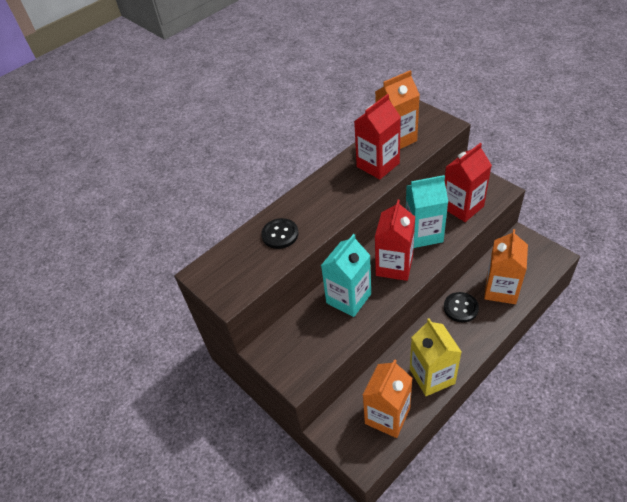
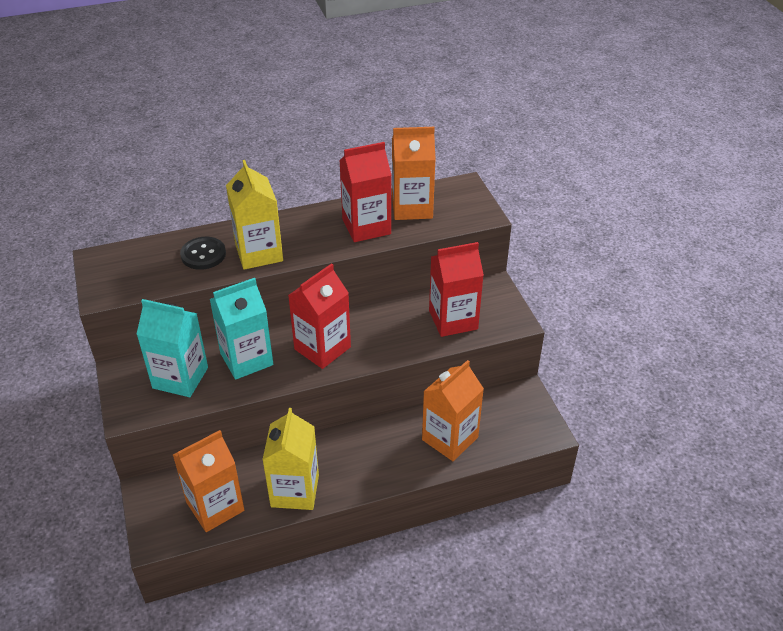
camera: 20 degrees right, 5 degrees down
turquoise carton [406,175,448,248] -> turquoise carton moved to [136,299,208,397]
black button [444,292,479,323] -> none
none -> yellow carton [226,160,283,270]

